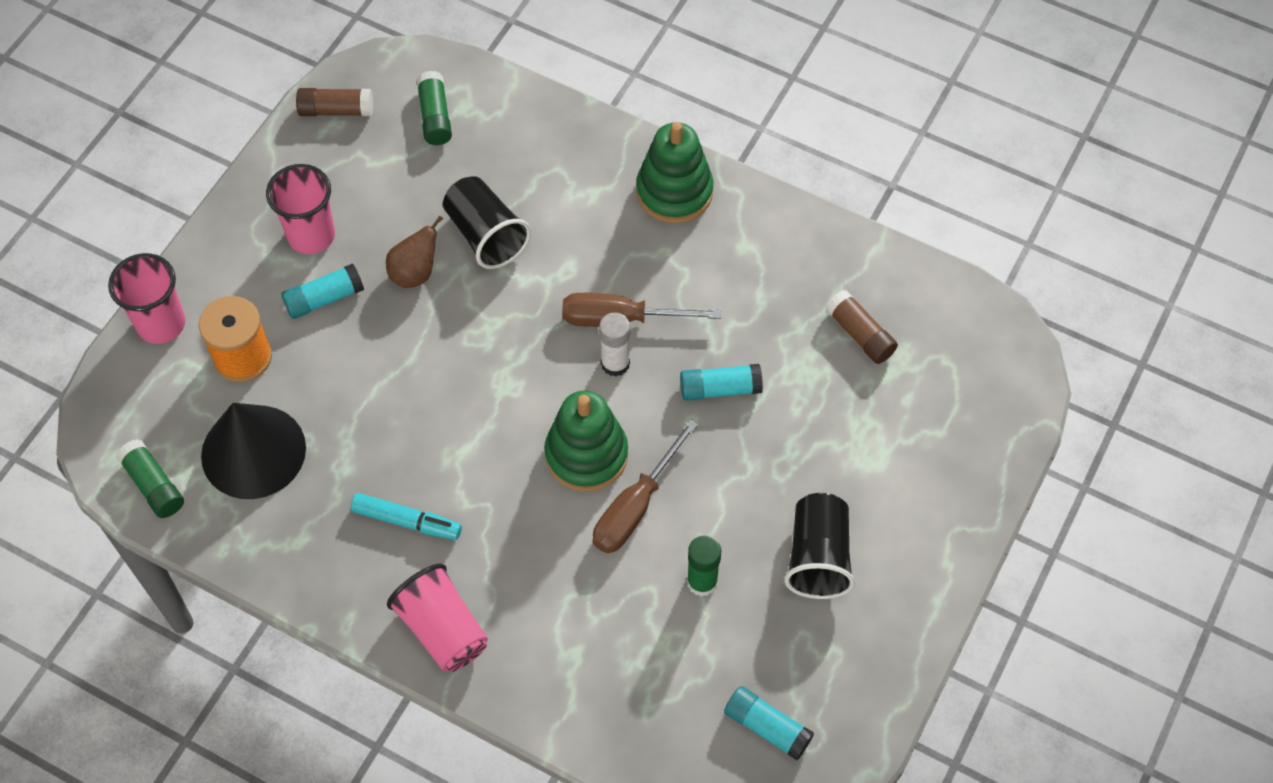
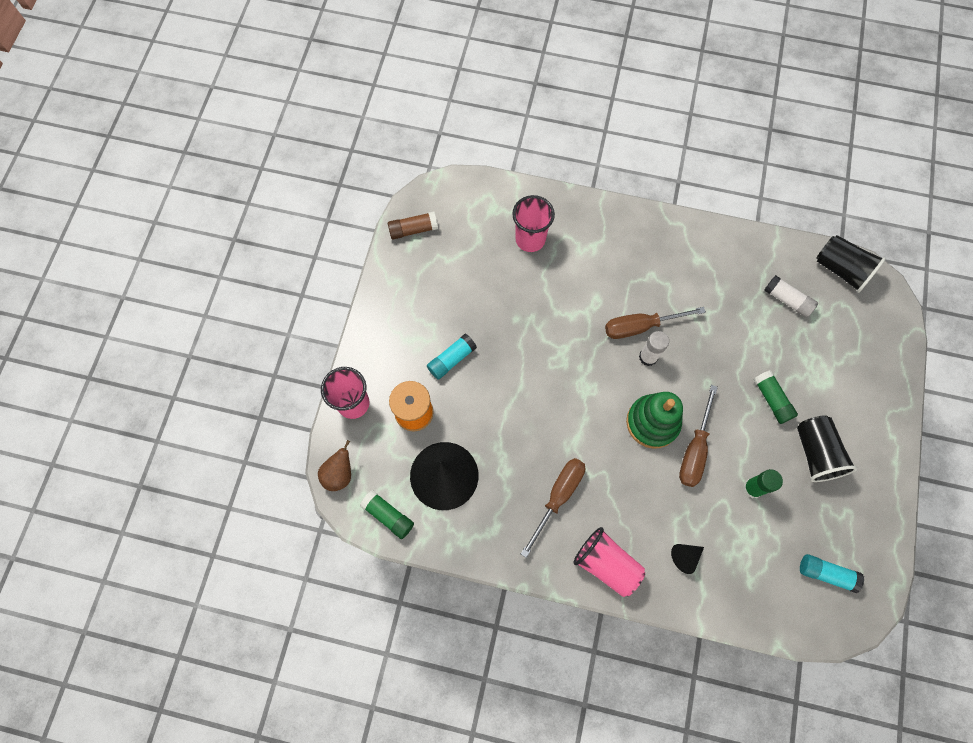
camera: 15 degrees left, 10 degrees up
pink cup [266,164,335,254] -> pink cup moved to [512,195,555,252]
turquoise marker [351,493,462,540] -> brown screwdriver [521,458,585,558]
brown pear [386,215,443,288] -> brown pear moved to [318,440,351,491]
green glue stick [416,71,452,145] -> green glue stick moved to [754,370,798,424]
black cup [443,176,531,269] -> black cup moved to [816,235,886,293]
green stacking toy [636,122,713,223] -> none
turquoise glue stick [680,364,763,401] -> none
brown glue stick [825,290,898,364] -> white glue stick [764,275,818,318]
none -> black cone [671,544,704,574]

